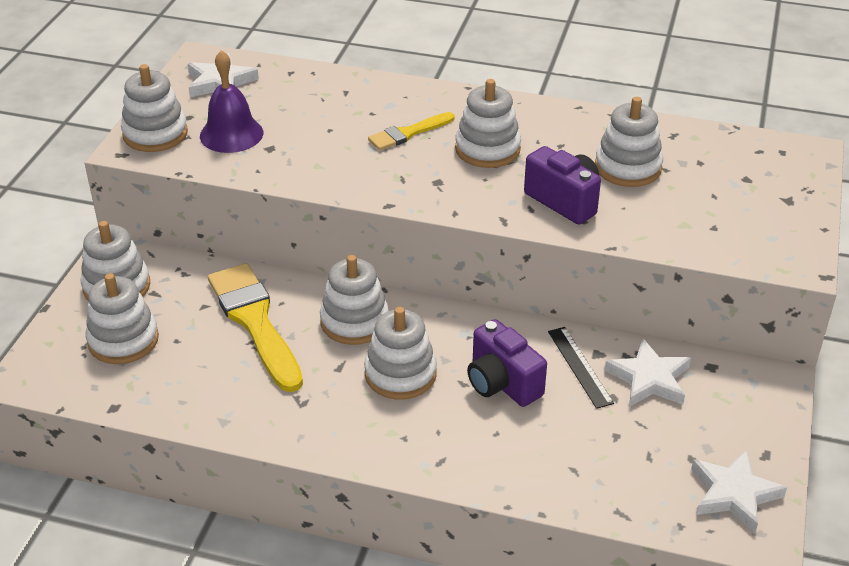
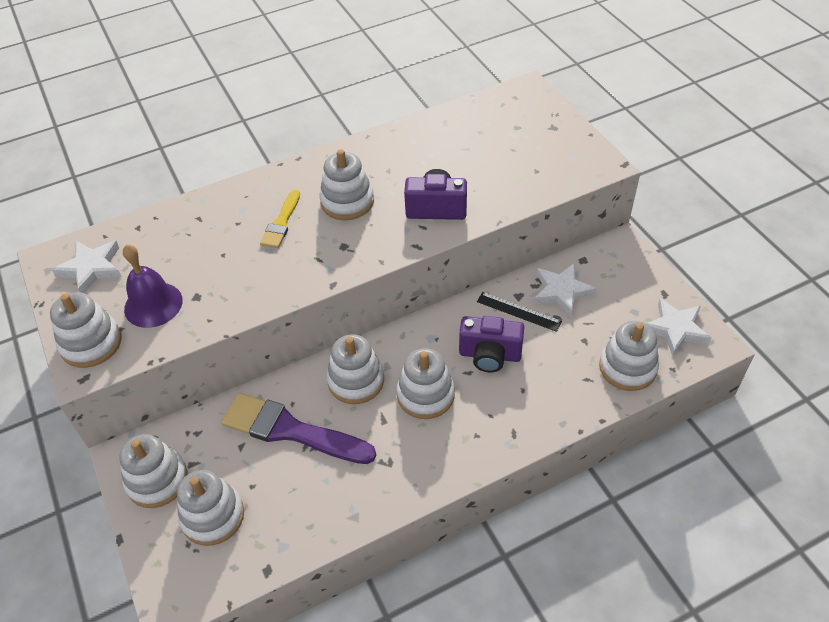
camera: 40 degrees left, 10 degrees up
yellow brush [208,263,303,392] -> purple brush [221,393,376,464]
white stacking toy [595,97,663,187] -> white stacking toy moved to [599,321,659,391]

